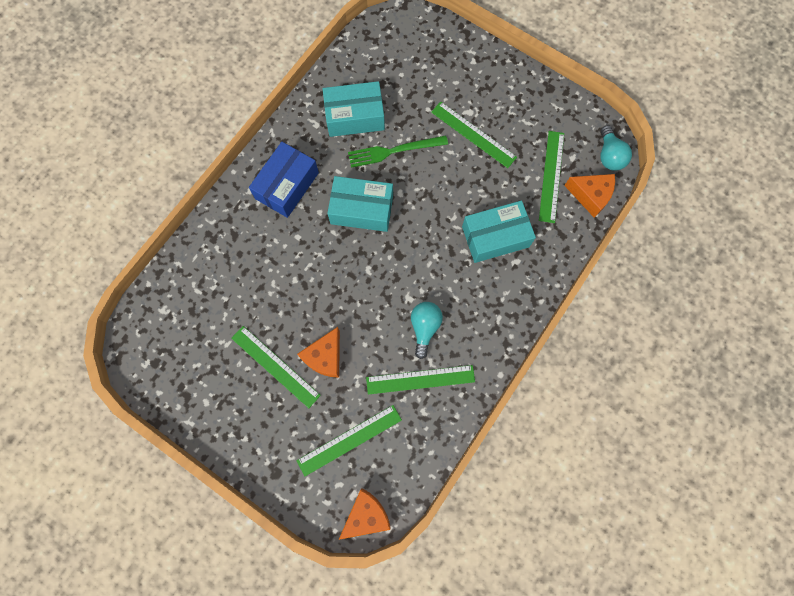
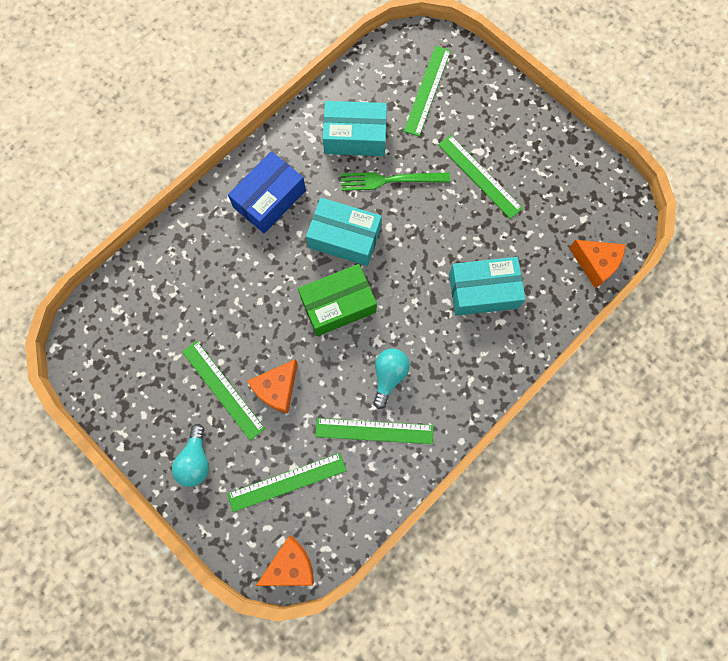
camera: 10 degrees right, 0 degrees up
green ruler [539,131,564,223] -> green ruler moved to [404,46,451,136]
turquoise light bulb [600,125,632,171] -> turquoise light bulb moved to [172,424,209,487]
none -> green box [298,264,377,336]

